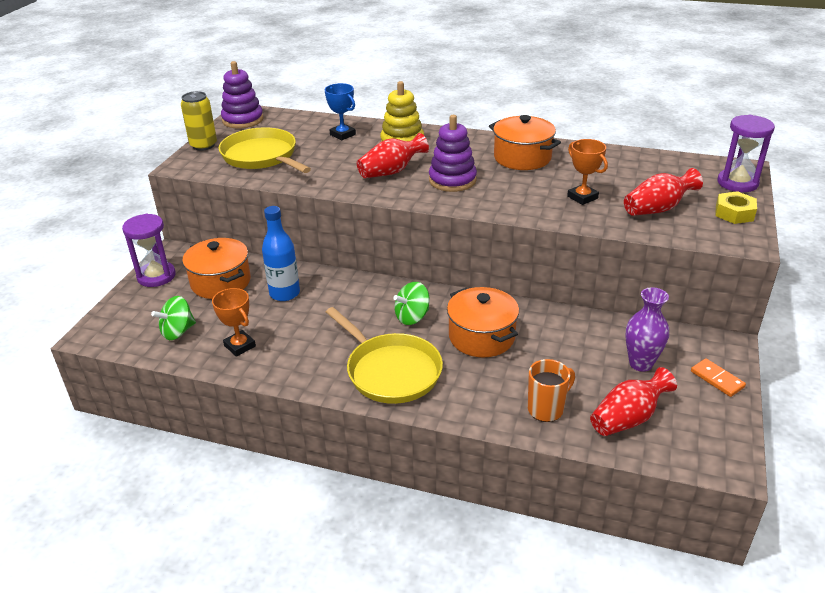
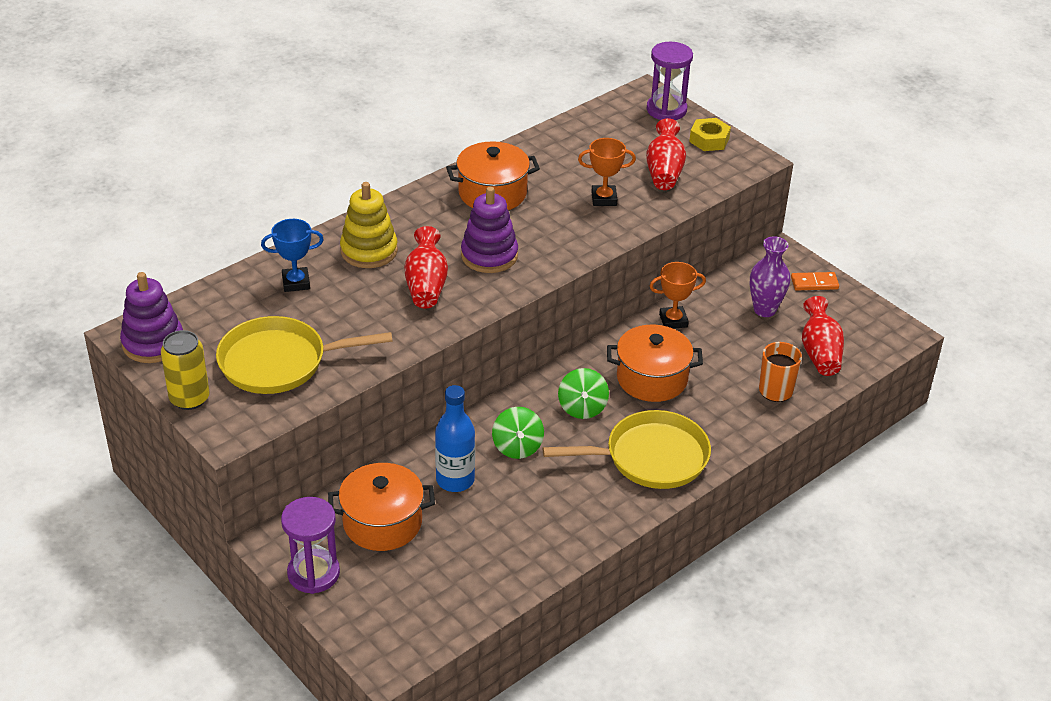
camera: 60 degrees left, 5 degrees up
green spinning top [151,296,196,340] -> green spinning top moved to [492,407,544,459]
orange trophy [212,288,256,357] -> orange trophy moved to [650,262,706,329]

